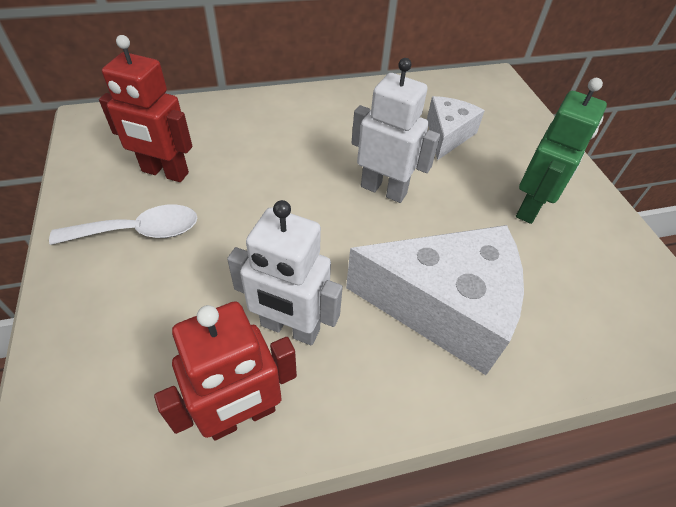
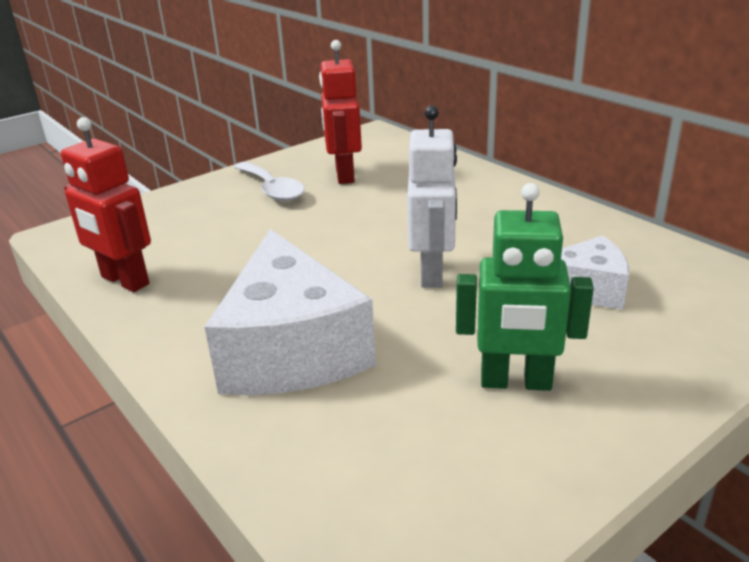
camera: 70 degrees right, 20 degrees down
white robot [227,200,343,345] -> none

